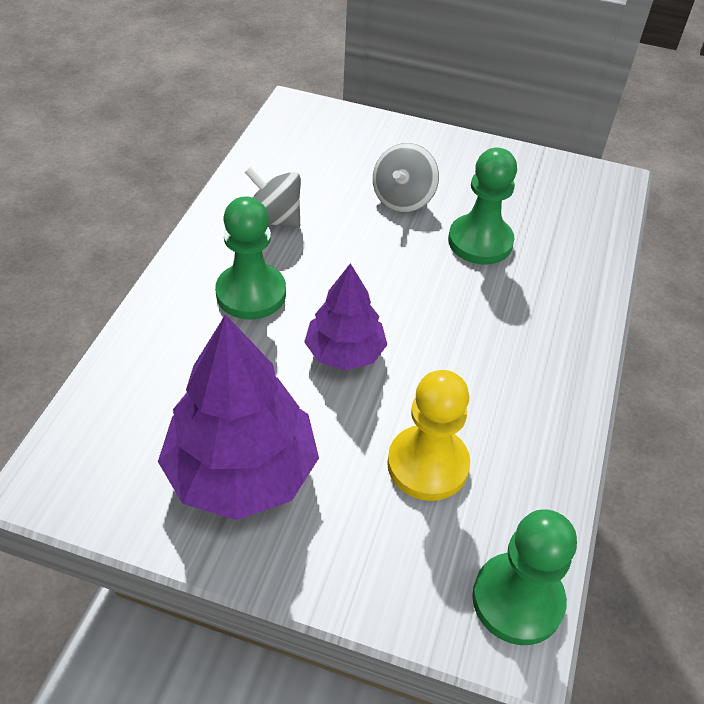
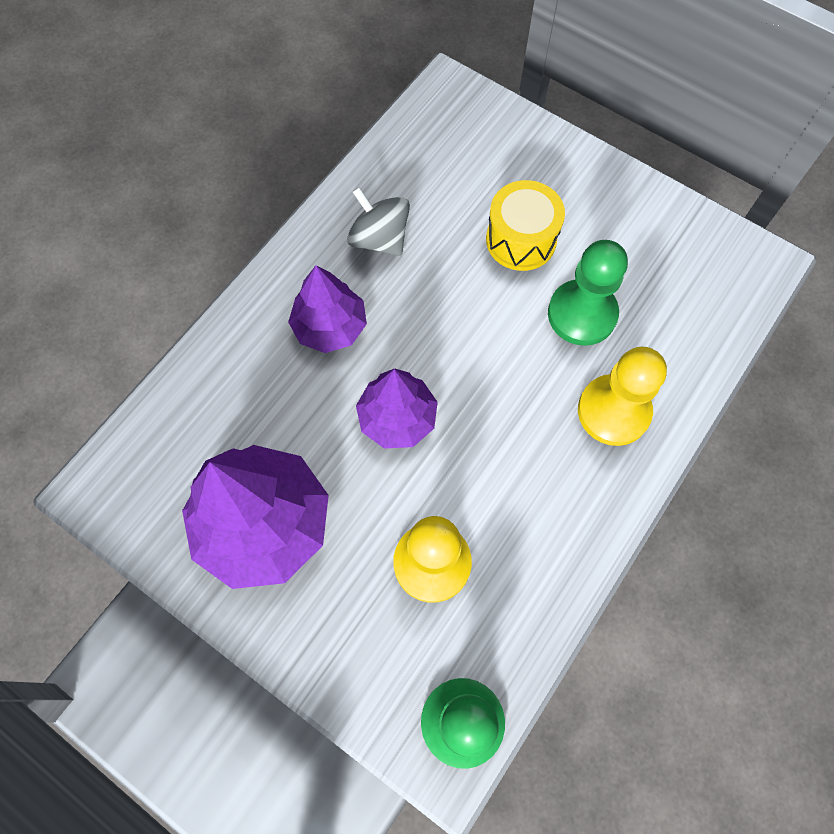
camera: 20 degrees right, 20 degrees up
green pawn [215,197,286,319] -> purple tree [288,265,367,353]
grey spinning top [373,143,439,213] -> yellow drum [486,180,565,271]
none -> yellow pawn [578,347,667,446]

